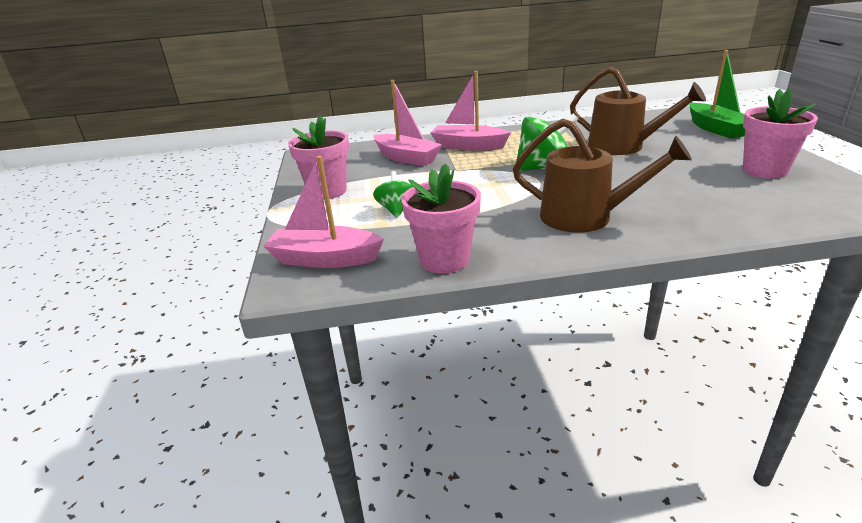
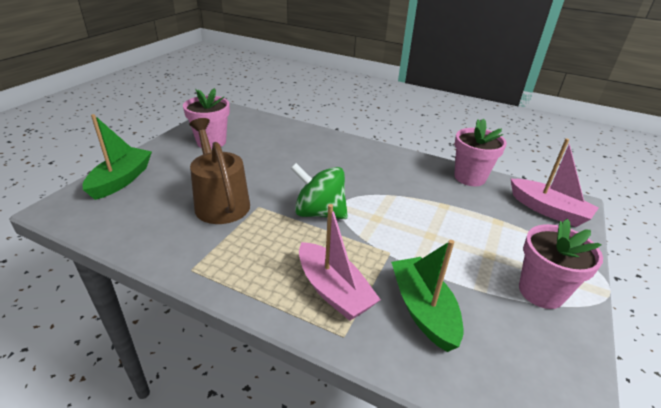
camera: 150 degrees left, 5 degrees up
green spinning top [373,171,413,218] -> none
pink boat [374,80,442,166] -> green boat [391,240,463,352]
brown watering can [513,119,692,233] -> none

